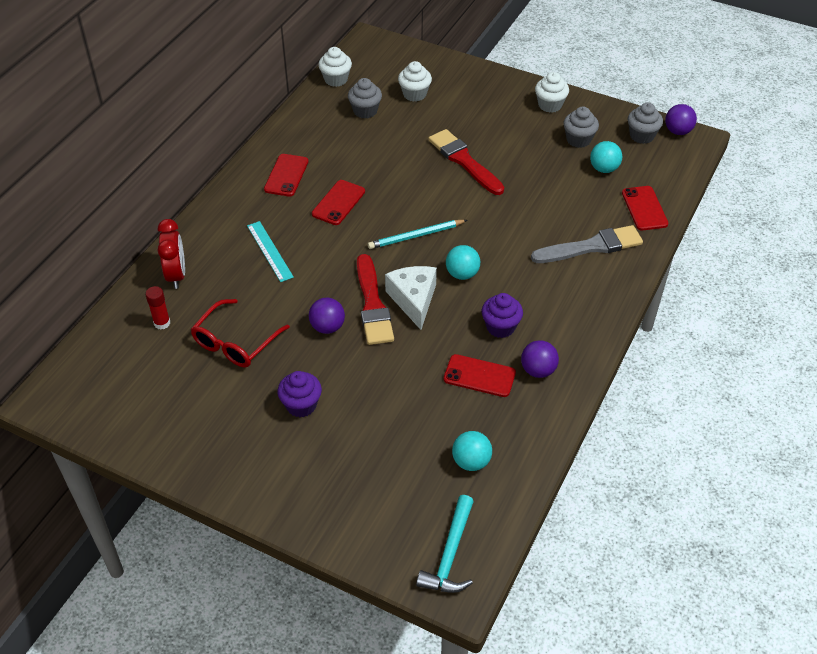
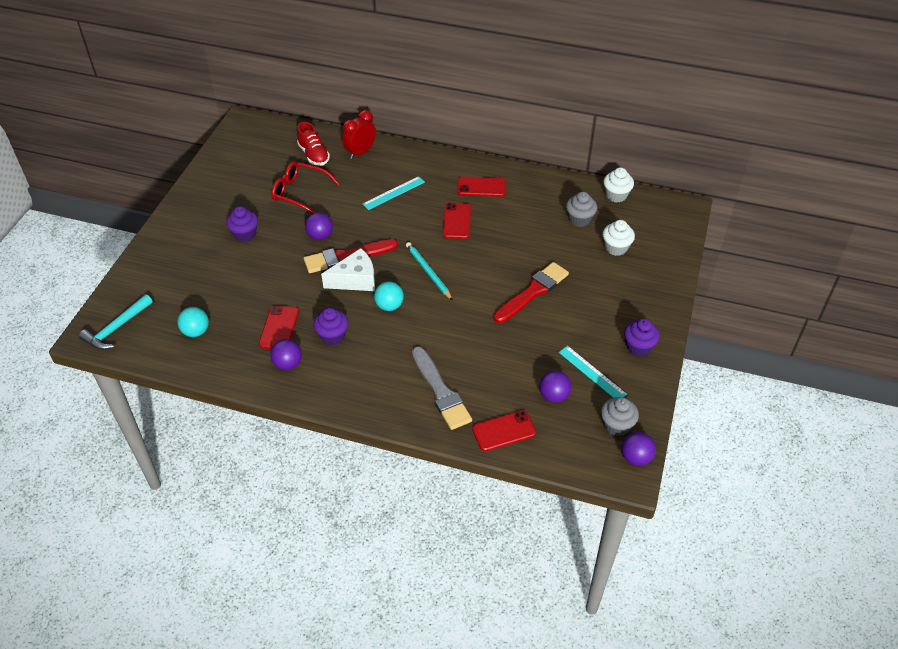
camera: 80 degrees right, 0 degrees up
red glue stick [145,286,170,329] -> red shoe [297,122,330,166]
red clock [158,219,185,289] -> red clock turned 150 degrees clockwise [342,110,376,159]
red phone [312,180,365,225] -> red phone turned 75 degrees clockwise [443,203,471,239]
turquoise hammer [416,495,474,593] -> turquoise hammer turned 60 degrees counterclockwise [79,294,153,350]
white cupcake [535,72,569,113] -> purple cupcake [624,318,660,356]
grey cupcake [563,106,599,148] -> turquoise ruler [559,346,627,398]
turquoise ball [590,141,622,173] -> purple ball [539,371,572,403]

